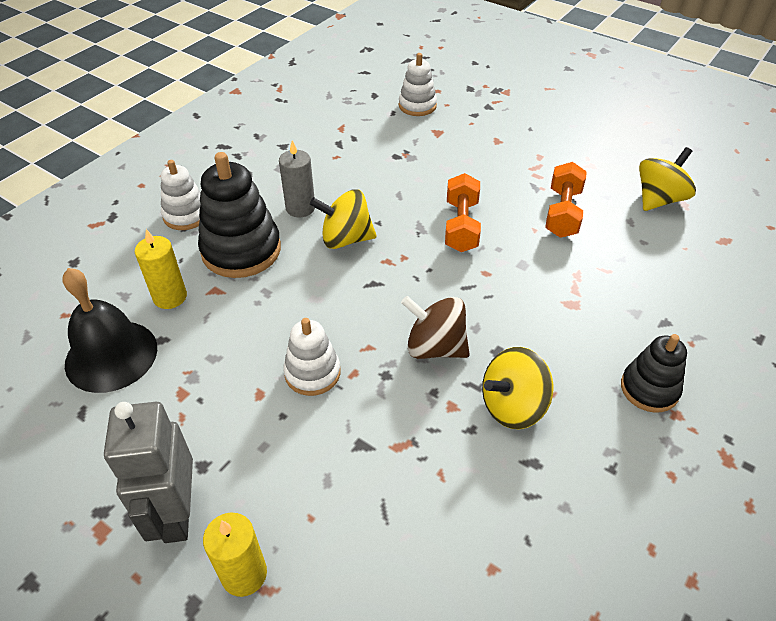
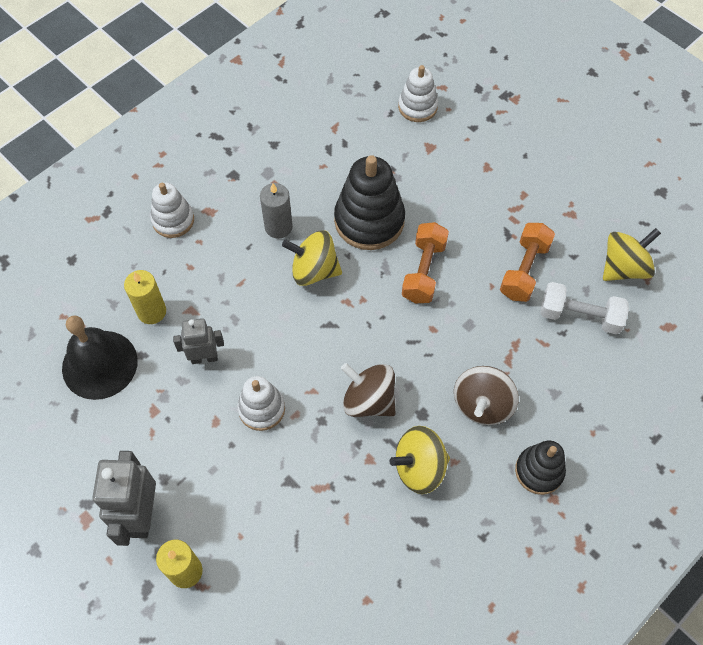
camera: 10 degrees right, 15 degrees up
black stacking toy [198,152,281,278] -> black stacking toy moved to [334,155,405,250]
none -> grey robot [173,318,224,364]
none -> brown spinning top [454,366,519,425]
none -> white dumbbell [540,282,629,334]

